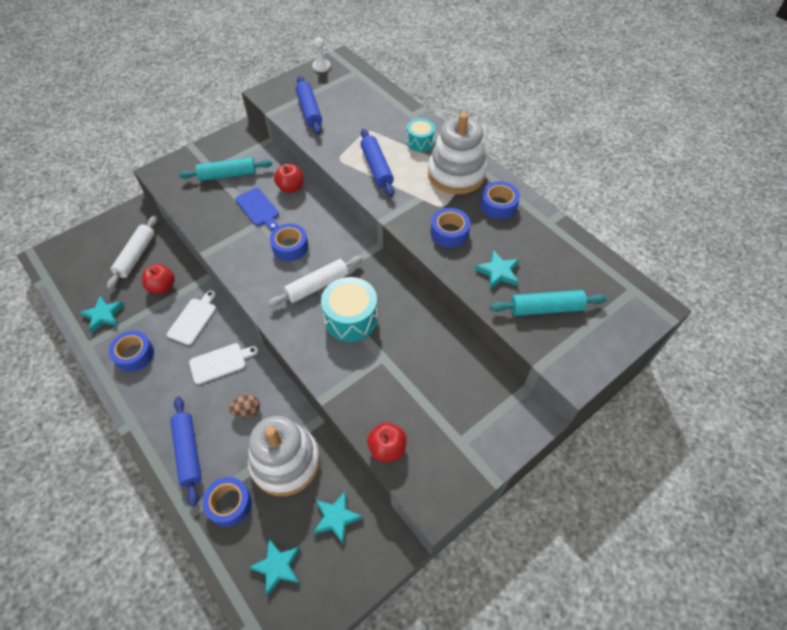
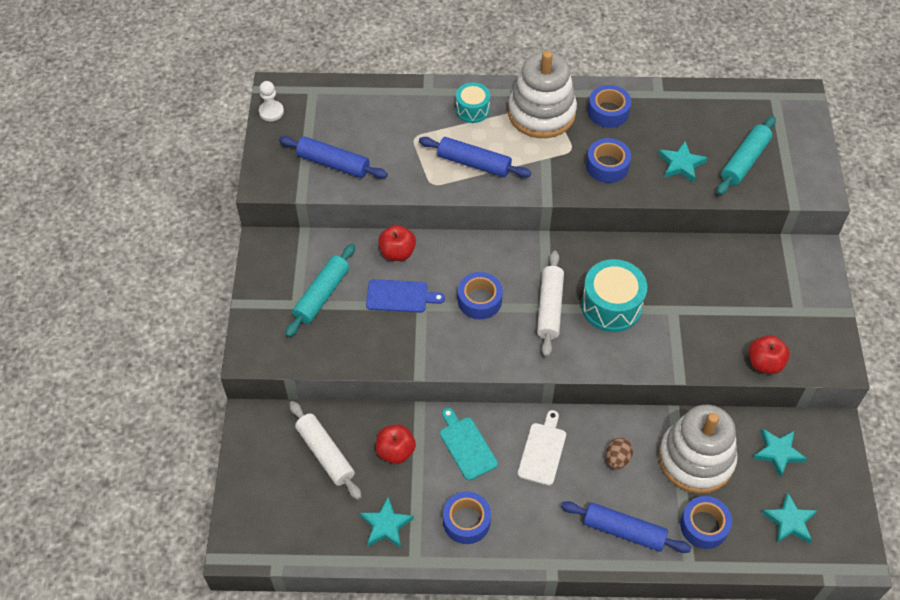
camera: 50 degrees left, 0 degrees up
white cutting board [167,290,216,345] -> turquoise cutting board [440,408,498,480]

